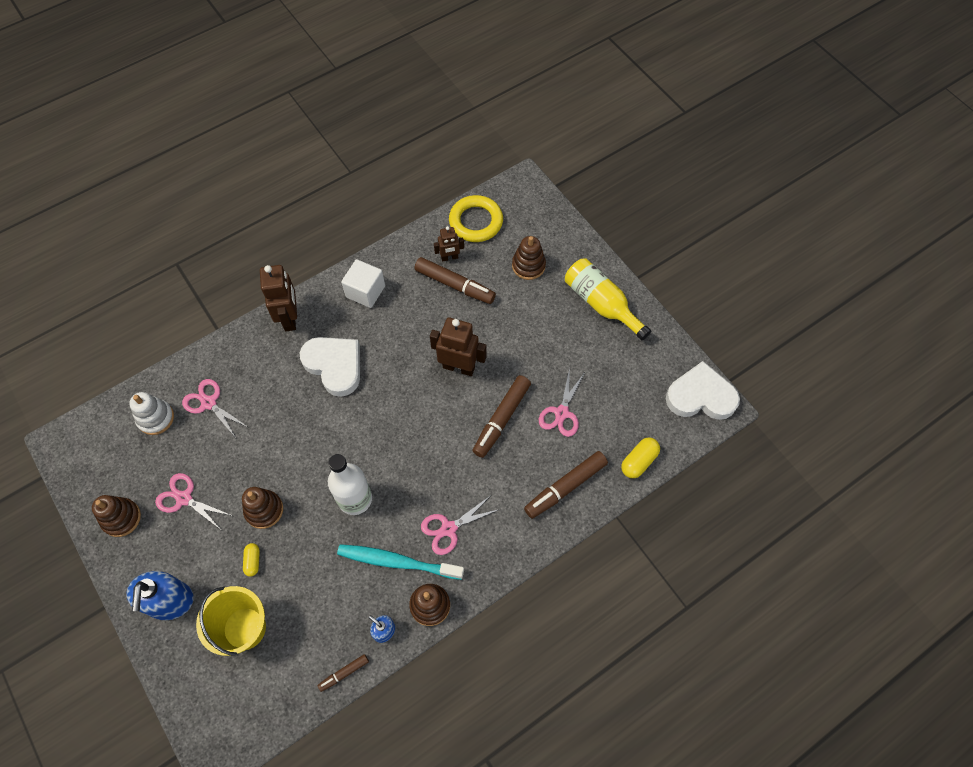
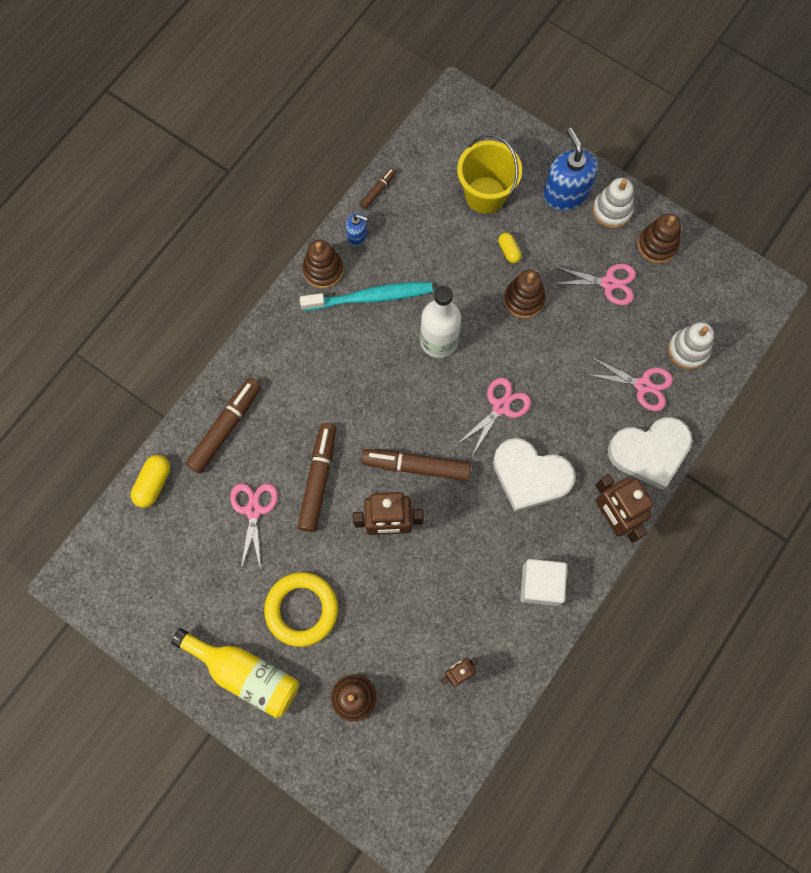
camera: 160 degrees right, 10 degrees up
brown marker [414,257,496,304] -> brown marker moved to [361,449,471,481]
pink scissors [421,496,500,555] -> pink scissors moved to [457,378,531,454]
yellow ring [449,195,503,242] -> yellow ring moved to [264,572,338,647]
white heart [666,361,740,420] -> white heart moved to [608,417,692,490]
none -> white stacking toy [593,178,634,228]

